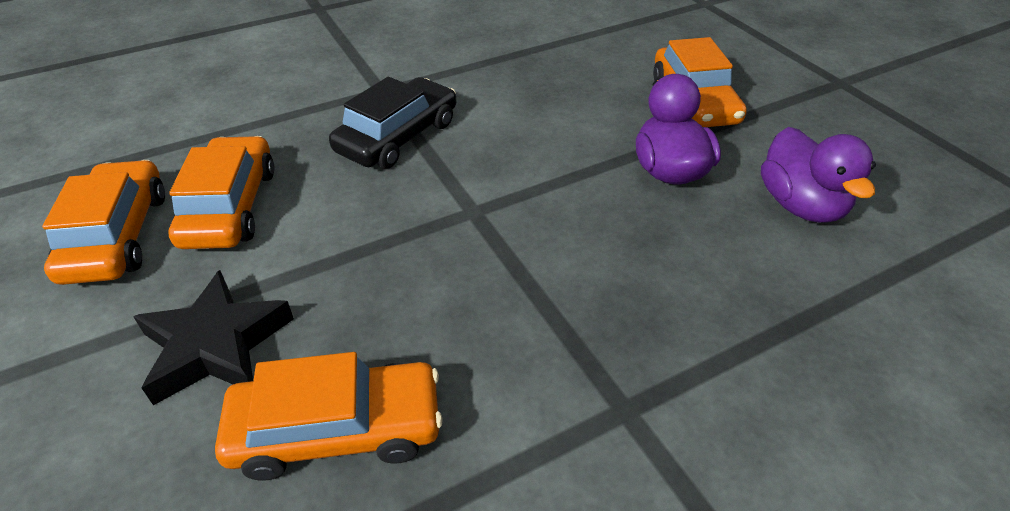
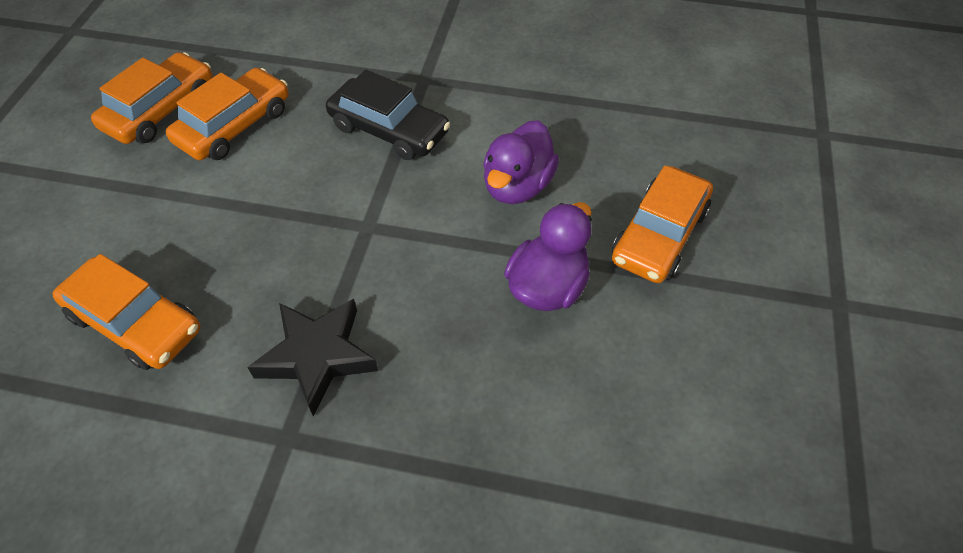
camera: 40 degrees right, 10 degrees up
black star [133,270,294,405] -> black star moved to [247,299,378,416]
black car [329,77,456,168] -> black car turned 45 degrees clockwise [326,70,450,160]
purple duck [761,127,876,223] -> purple duck moved to [483,120,559,204]

